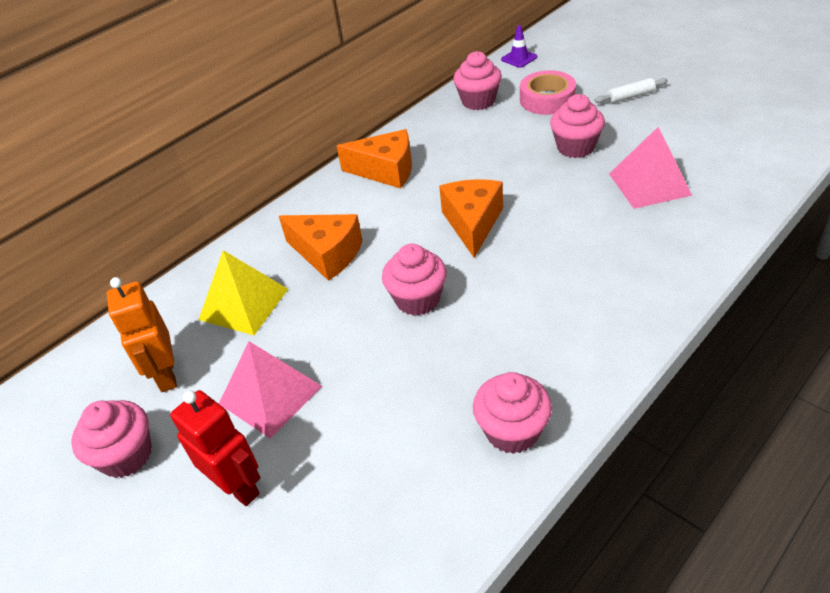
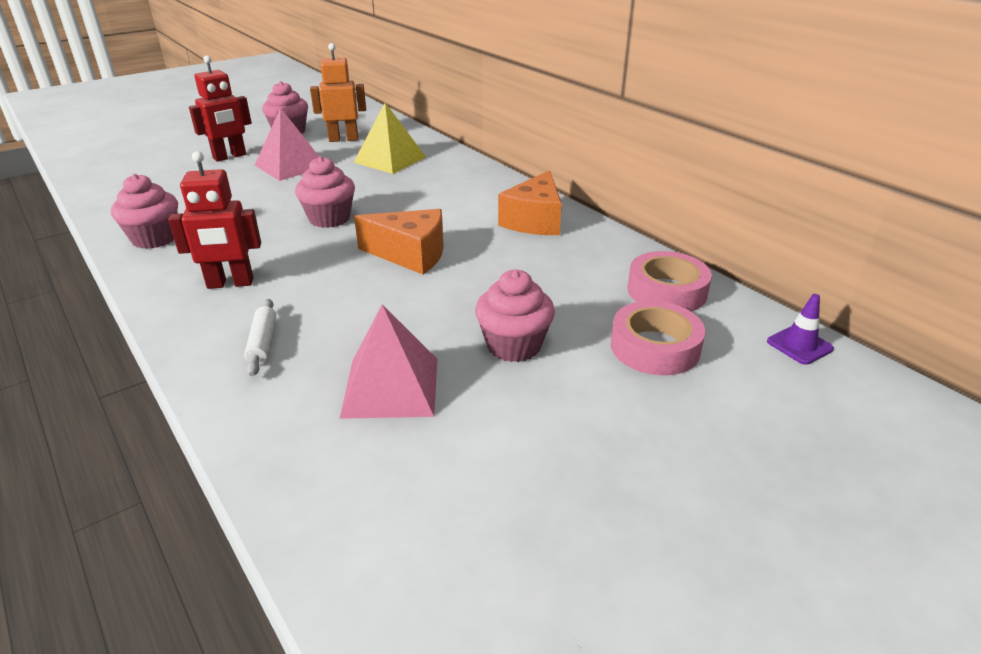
camera: 95 degrees right, 10 degrees down
orange cheese [279,214,363,281] -> none
pink cupcake [453,51,502,110] -> pink tape [628,251,712,311]
white rolling pin [595,78,668,103] -> white rolling pin moved to [244,299,276,376]
none -> red robot [168,151,261,289]

